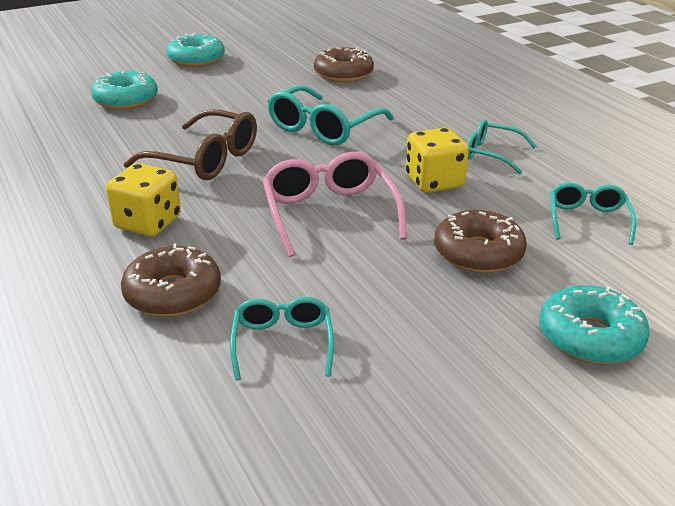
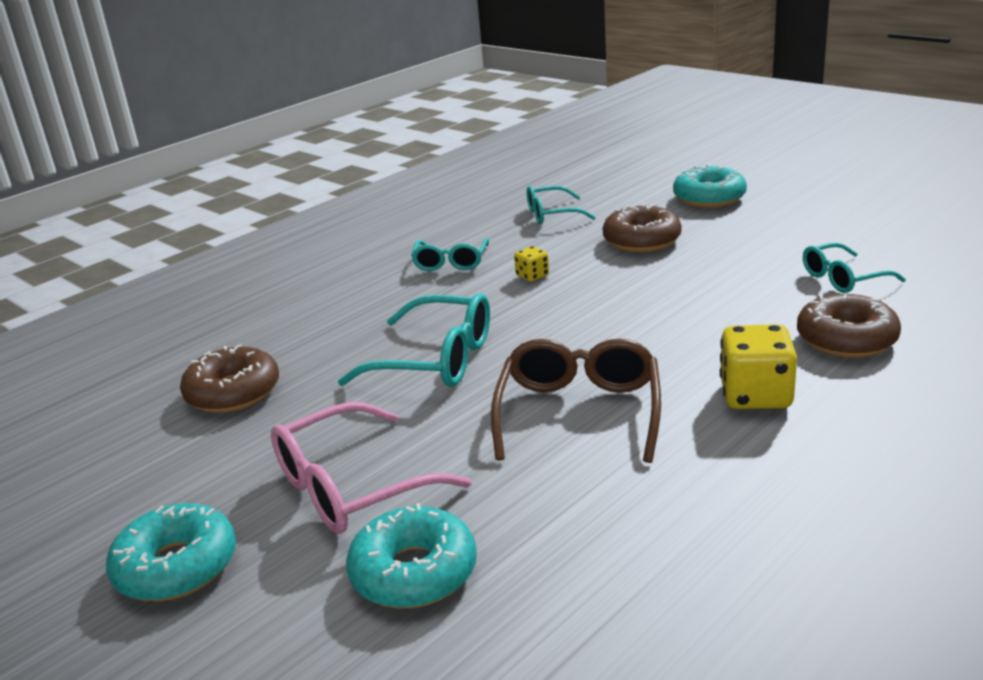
camera: 105 degrees left, 5 degrees down
pink glasses [262,152,407,257] -> pink glasses moved to [271,402,472,534]
yellow dice [406,128,469,193] -> yellow dice [514,246,549,282], size x0.52

